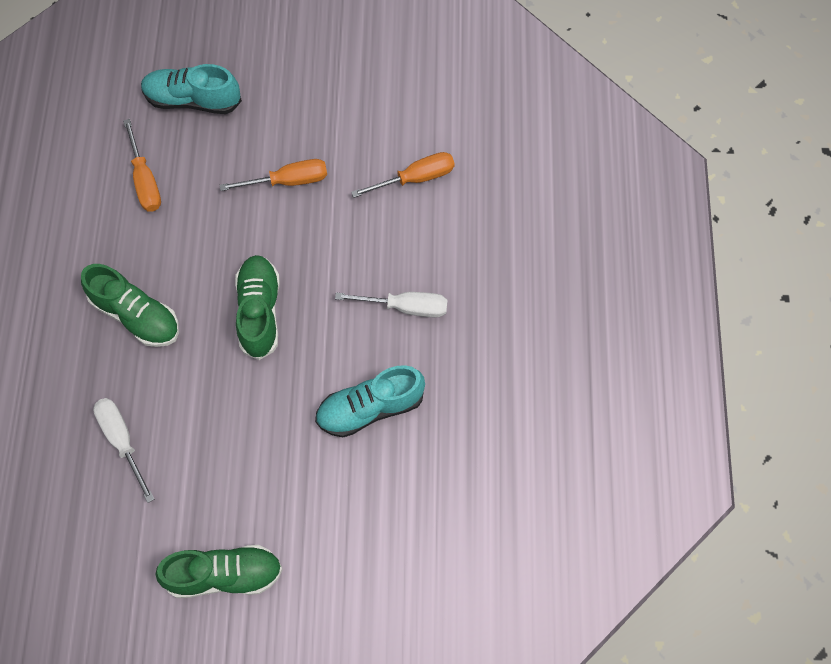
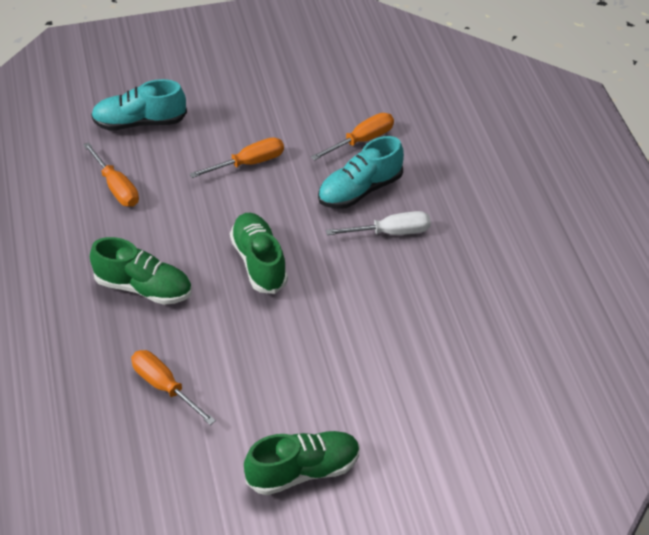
camera: 15 degrees left, 20 degrees down
white screwdriver [93,398,154,503] -> orange screwdriver [131,350,216,425]
turquoise shoe [315,365,425,437] -> turquoise shoe moved to [318,136,404,209]

